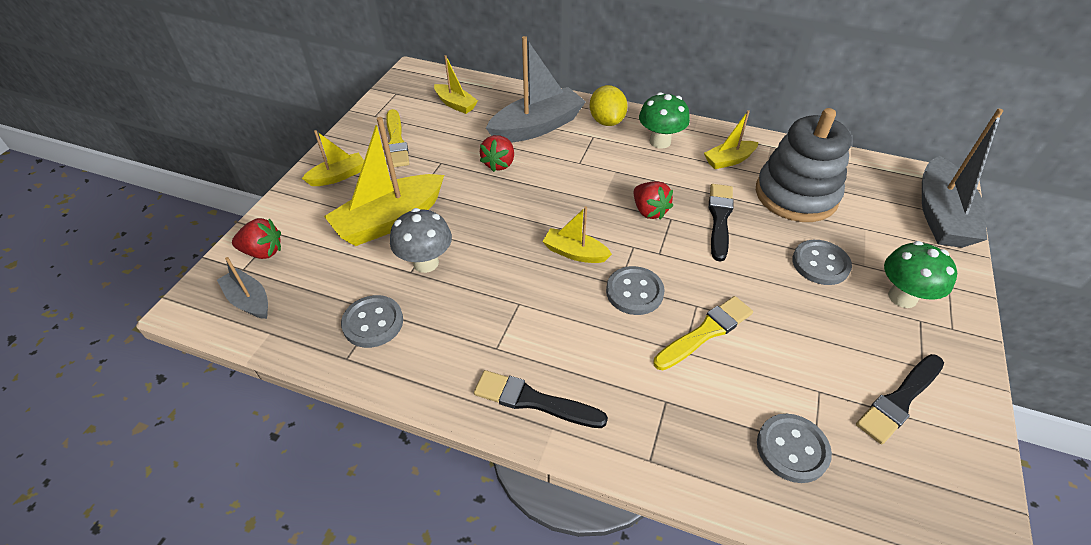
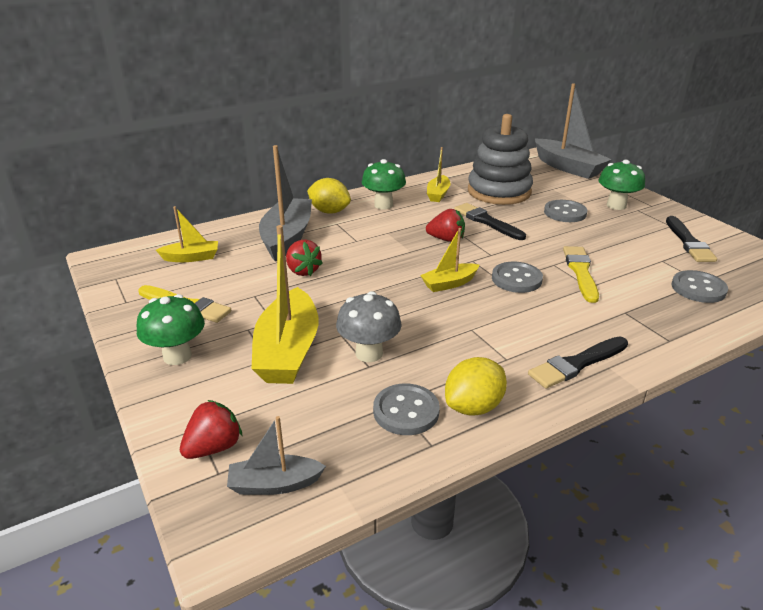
camera: 50 degrees left, 15 degrees down
yellow boat [302,130,364,186] -> green mushroom [137,294,205,365]
none -> yellow lemon [445,357,507,416]

